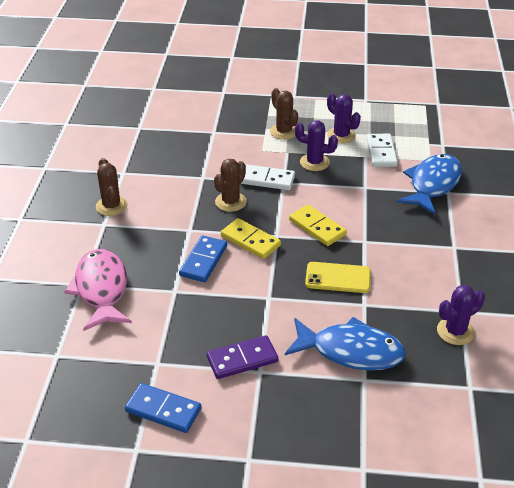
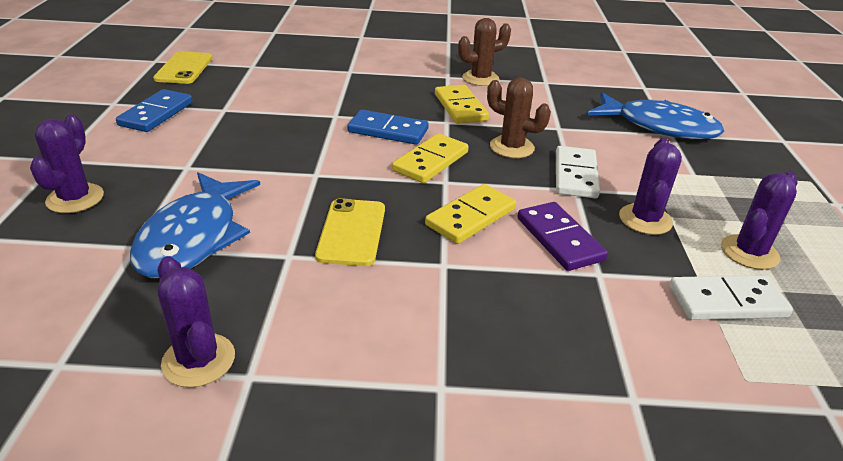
camera: 85 degrees right, 5 degrees down
pink fish [64,249,132,331] -> none
purple domino [207,335,278,379] -> purple domino moved to [517,202,608,271]
brown cactus [270,88,298,140] -> none
blue fish [397,154,462,215] -> blue fish moved to [587,92,724,139]
none -> purple cactus [30,114,104,213]
none -> yellow phone [153,51,213,84]
none -> yellow domino [435,85,489,124]

